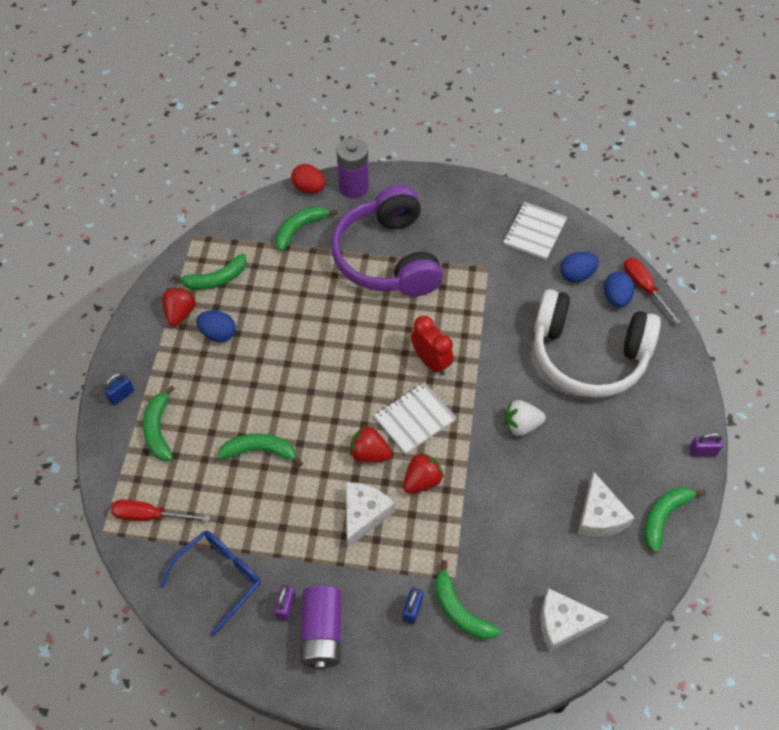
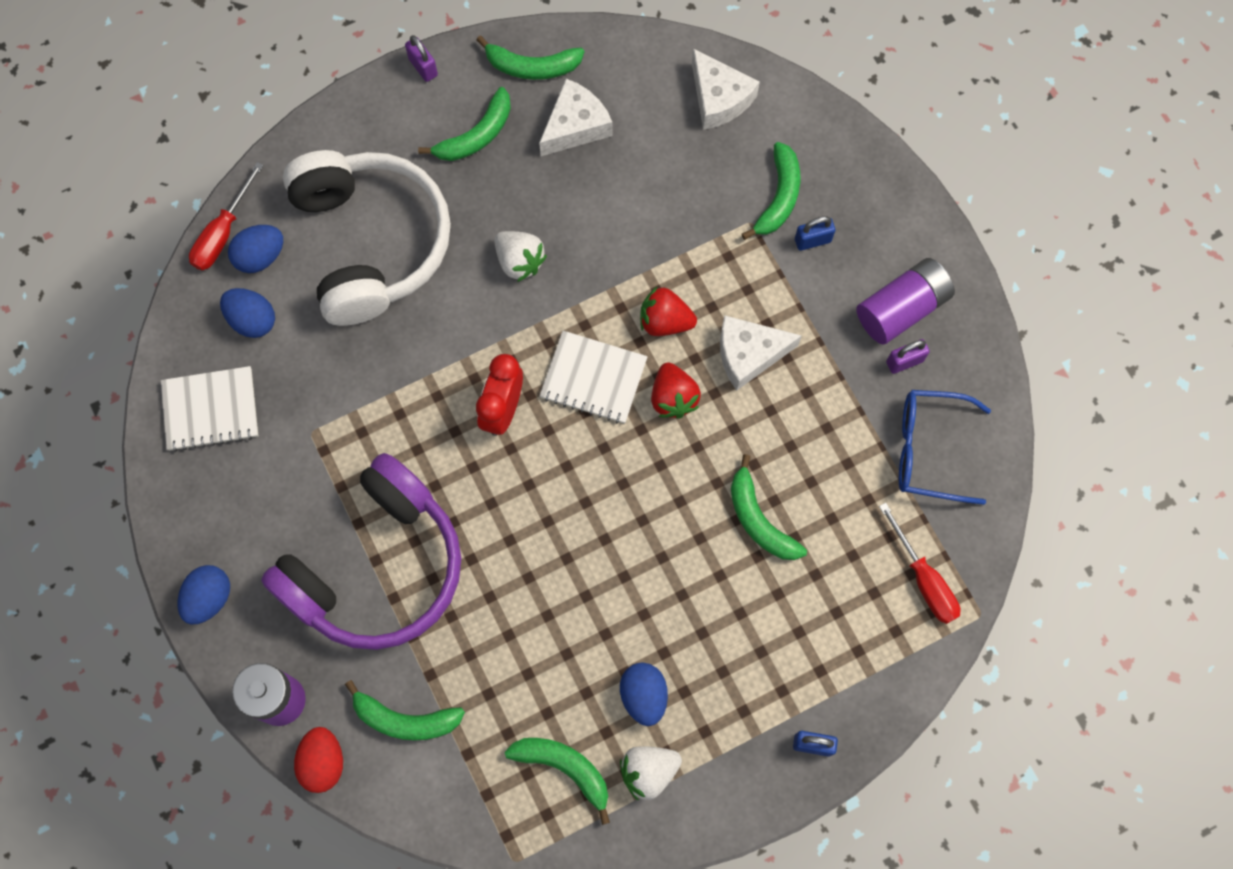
camera: 125 degrees left, 15 degrees up
green banana [143,385,175,461] -> green banana moved to [418,87,511,161]
red strawberry [162,287,196,326] -> white strawberry [620,746,682,801]
none -> blue egg [178,565,230,625]

